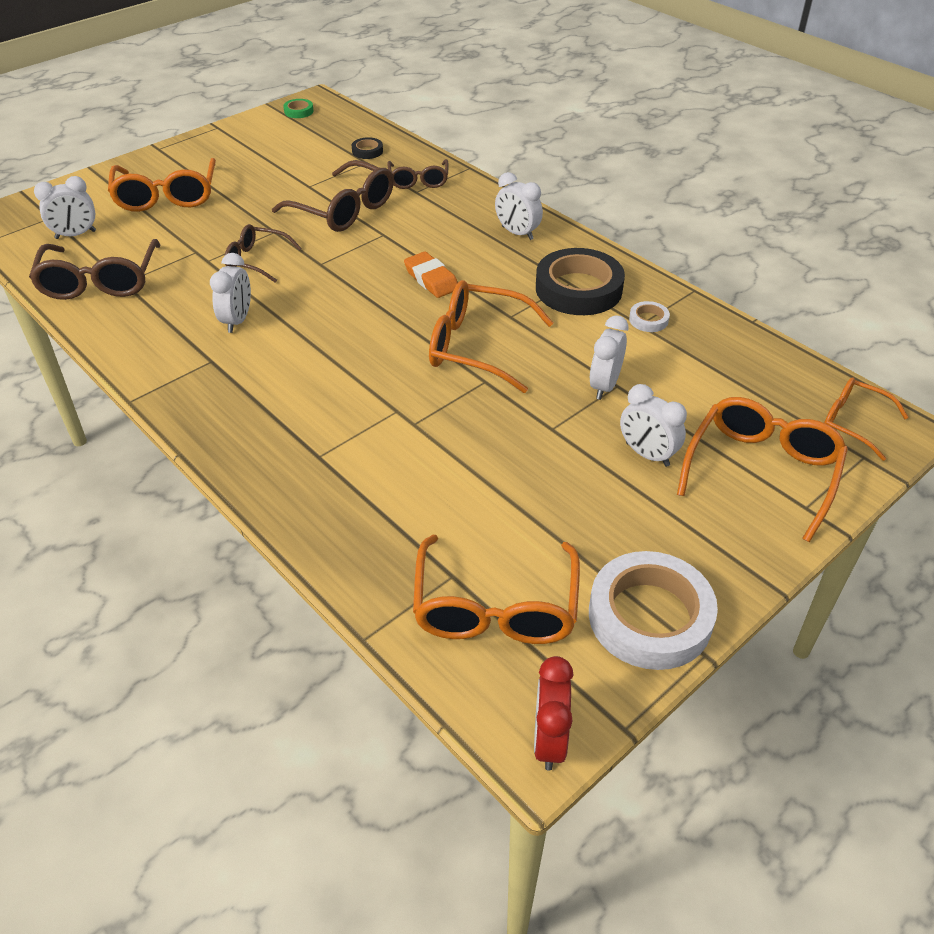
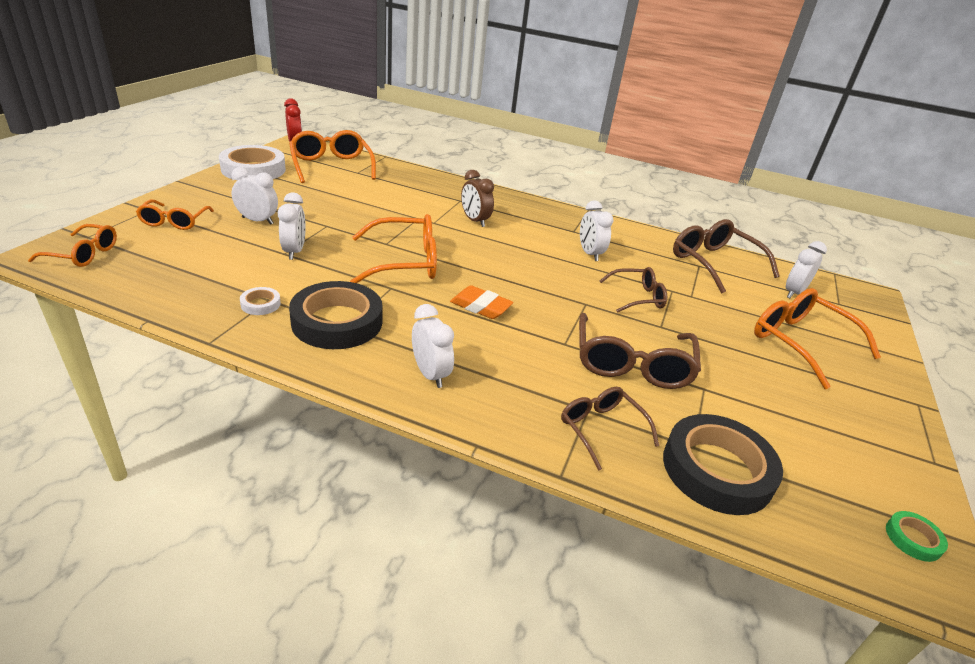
camera: 150 degrees right, 10 degrees down
brown glasses [272,160,394,232] -> brown glasses turned 90 degrees counterclockwise [579,313,701,389]
black tape [352,137,383,159] -> black tape [663,414,783,515], size x2.32
white clock [495,172,543,240] -> white clock turned 45 degrees clockwise [412,304,454,388]
orange glasses [677,397,848,542] -> orange glasses [136,200,214,230], size x0.61
none -> brown clock [461,170,494,227]

